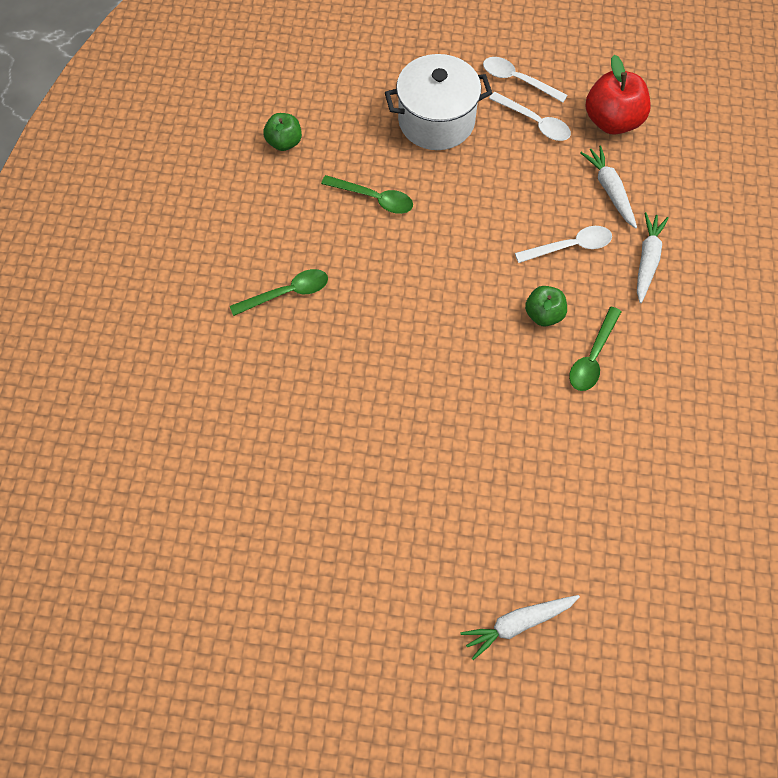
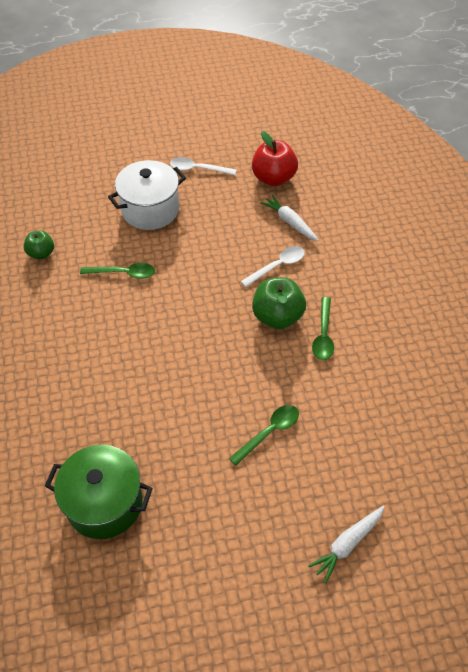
camera: 20 degrees left, 10 degrees down
green spoon [230,269,328,316] -> green spoon moved to [229,405,299,466]
white spoon [489,92,571,141] -> none
green apple [525,286,567,327] -> green apple [252,277,306,329], size x1.67
white carrot [637,212,669,303] -> none
none -> green pot [45,445,153,539]

